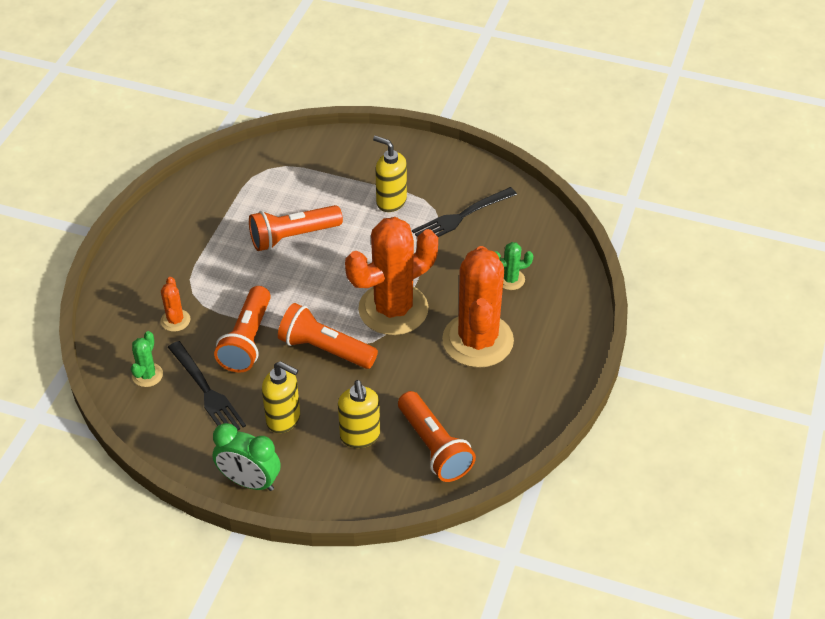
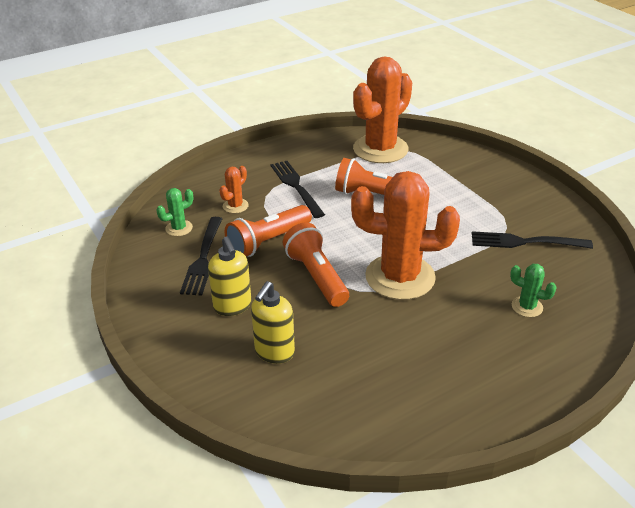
camera: 40 degrees right, 10 degrees down
green clock [213,423,281,491] -> none
yellow soap dispenser [373,136,407,212] -> none
orange flashlight [398,391,476,482] -> none
orange cactus [442,246,514,368] -> orange cactus moved to [353,56,412,163]
none -> black fork [270,161,325,218]

